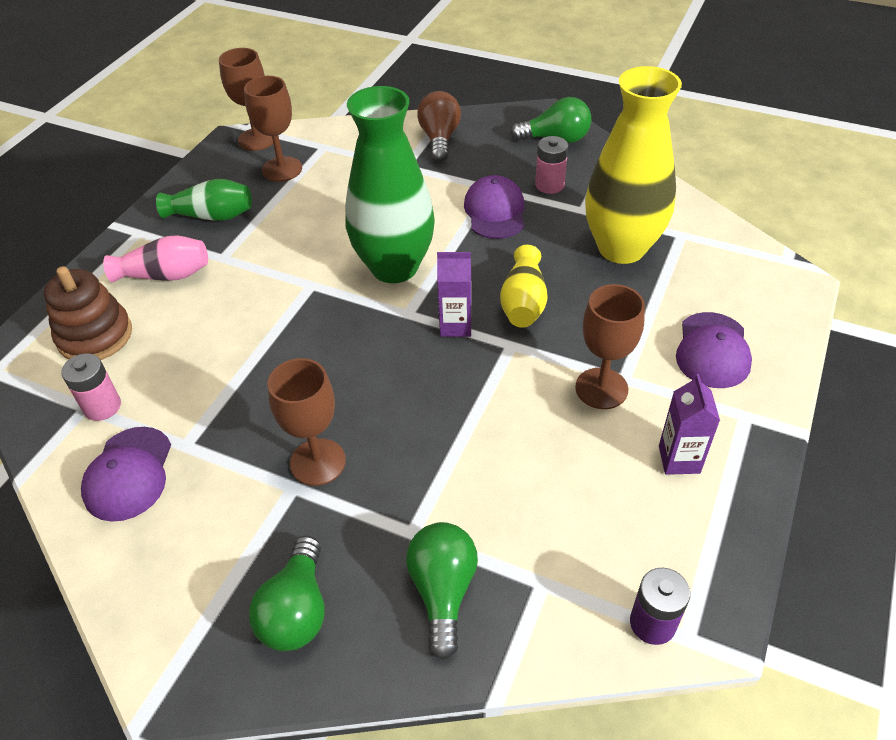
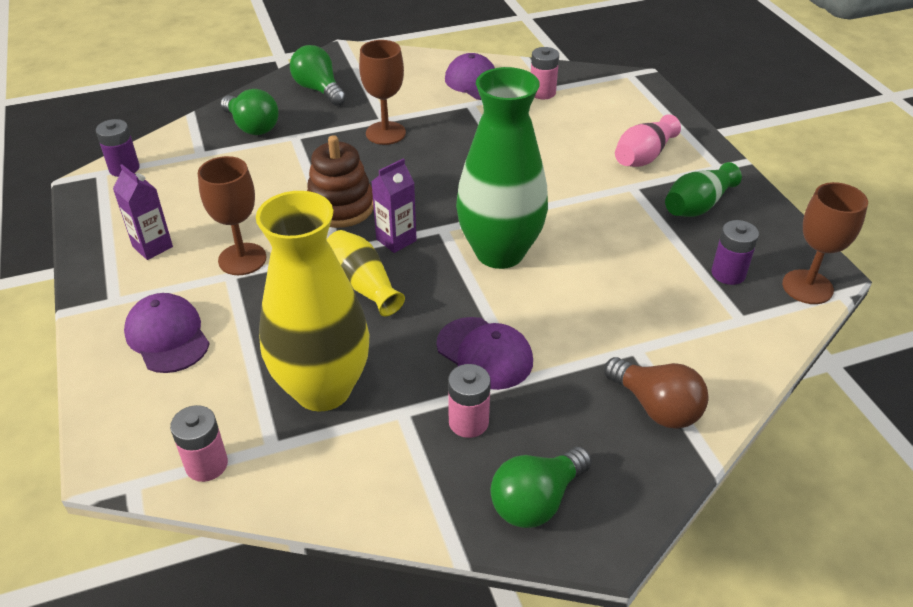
camera: 135 degrees right, 5 degrees down
brown stacking toy [44,266,132,360] -> brown stacking toy moved to [307,135,374,228]
brown goblet [244,76,302,182] -> purple battery [711,220,759,285]
none -> pink battery [170,405,228,482]

